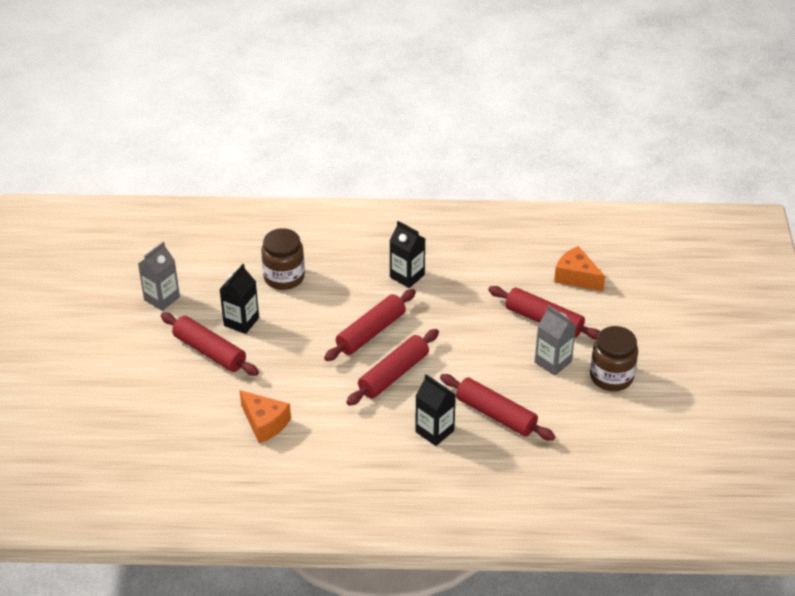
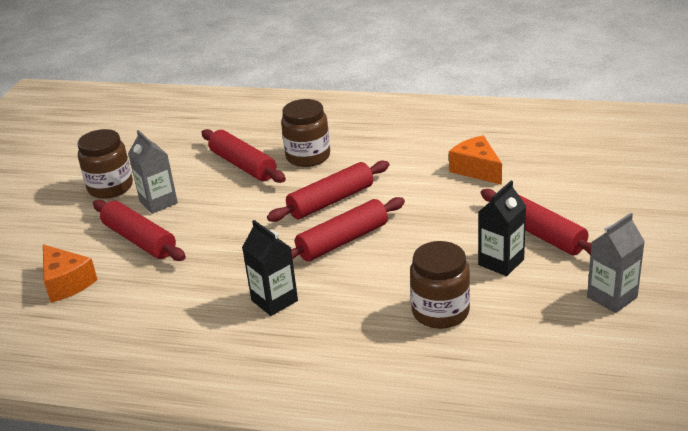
camera: 165 degrees left, 10 degrees down
black carton [415,374,456,446] -> brown jar [281,99,330,167]

